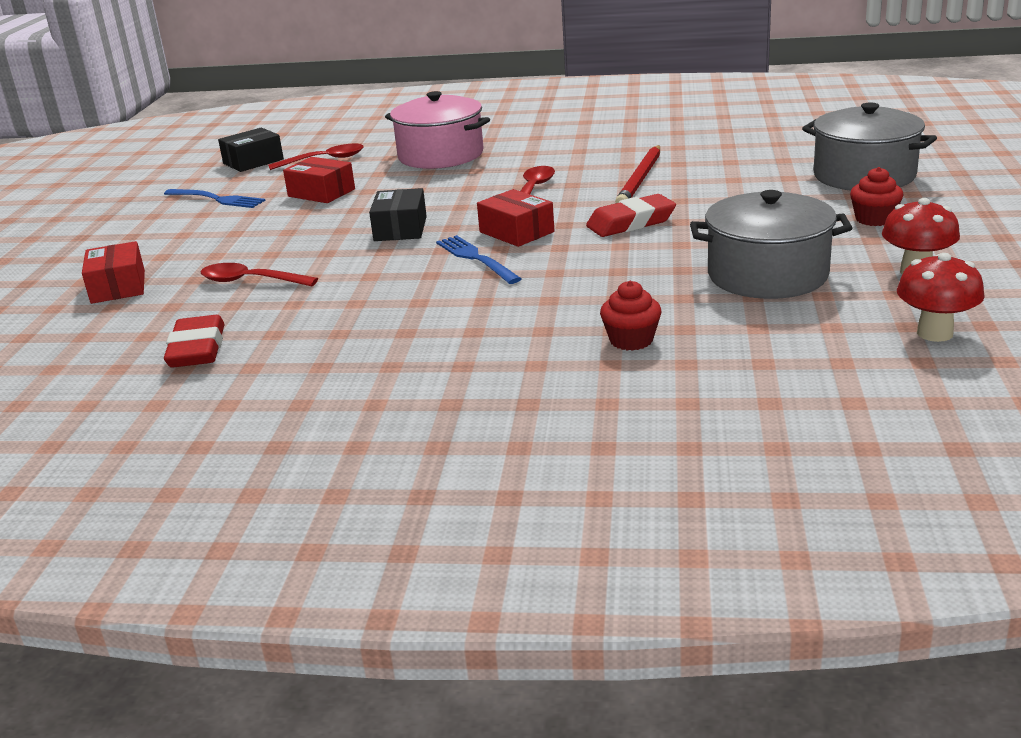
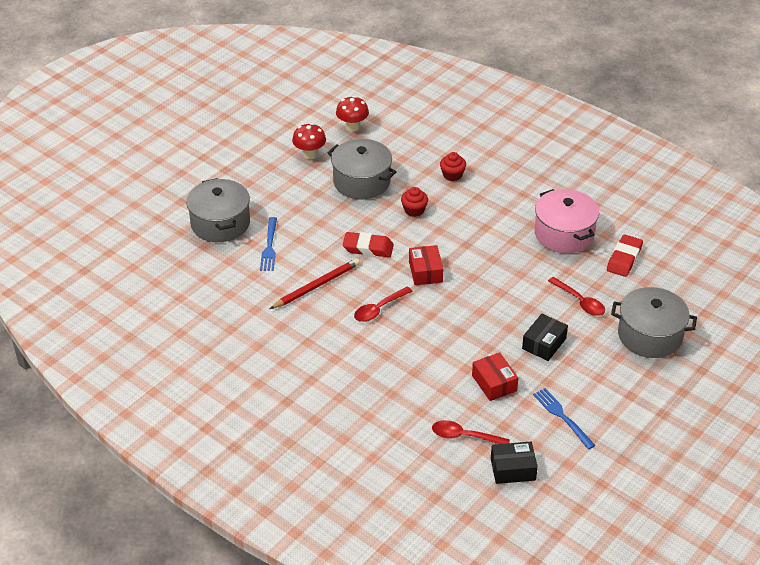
camera: 150 degrees left, 15 degrees up
red box [82,241,145,304] -> grey pot [611,287,697,358]
black box [369,188,427,241] -> black box moved to [522,314,568,361]
pink pot [385,91,490,169] -> pink pot moved to [534,189,599,253]
blue fork [436,235,522,284] -> blue fork moved to [260,217,277,271]
red cupcake [850,167,903,226] -> red cupcake moved to [401,187,428,217]

